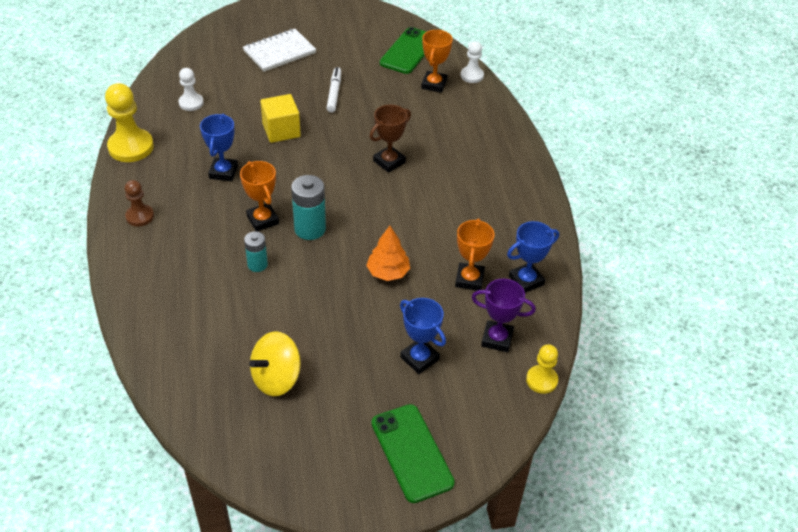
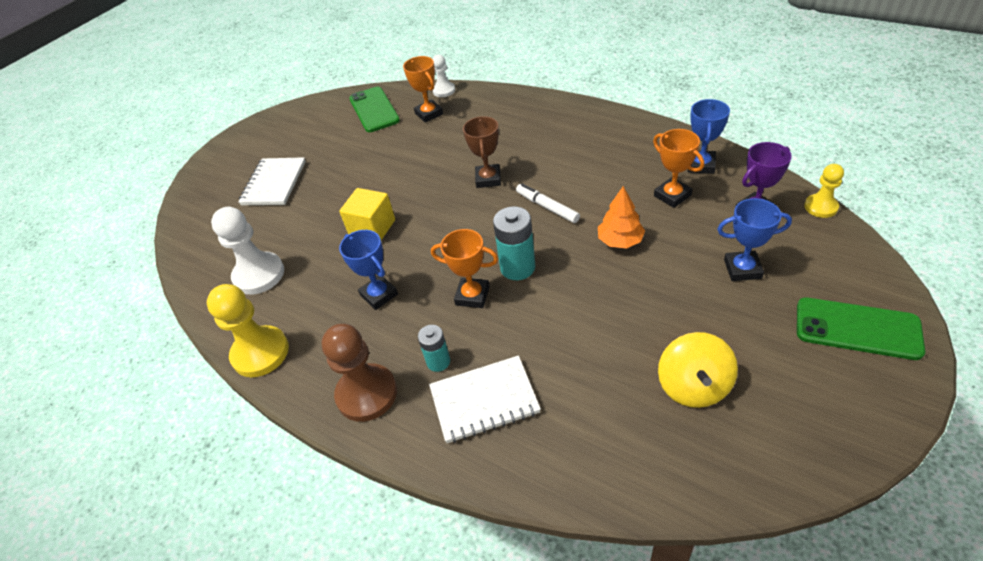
camera: 40 degrees left, 0 degrees up
brown pawn [125,180,154,227] -> brown pawn [322,324,397,422], size x1.73
white pawn [178,68,204,111] -> white pawn [211,207,284,295], size x1.73
turquoise battery [244,231,268,272] -> turquoise battery moved to [418,325,450,372]
white marker [327,67,341,113] -> white marker moved to [516,183,580,223]
none -> white notebook [429,355,541,443]

